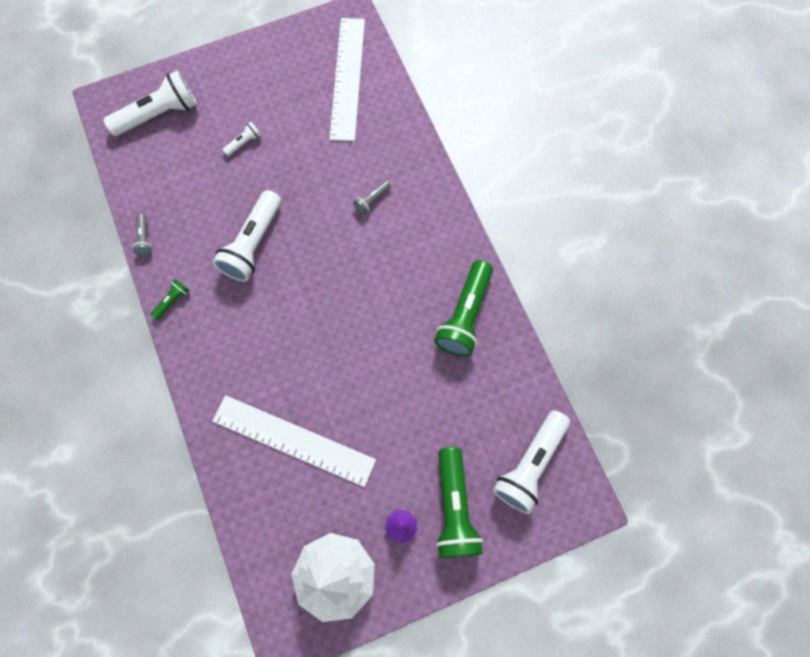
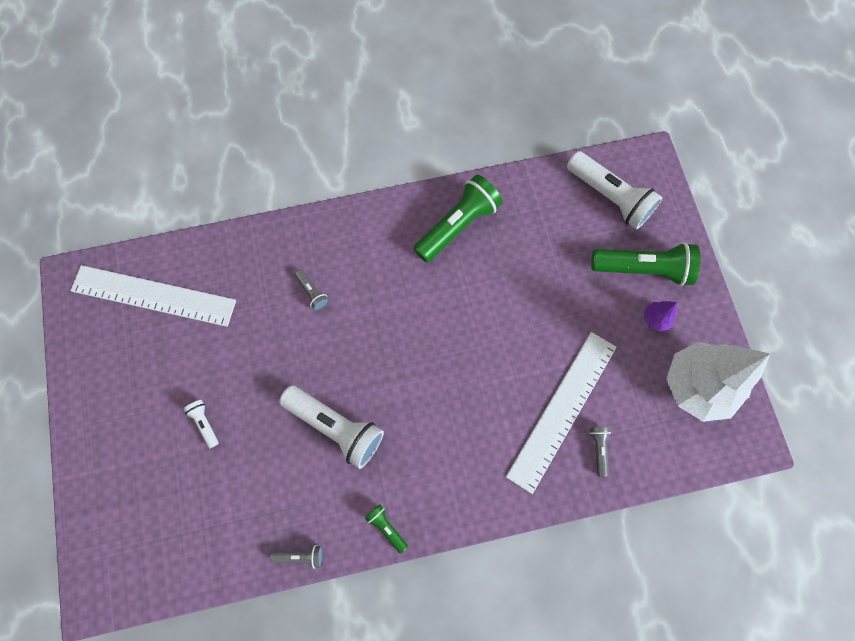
camera: 80 degrees left, 0 degrees up
white flashlight [103,70,197,136] -> none
green flashlight [434,260,493,357] -> green flashlight turned 75 degrees counterclockwise [413,175,503,263]
none -> grey flashlight [589,427,611,477]

